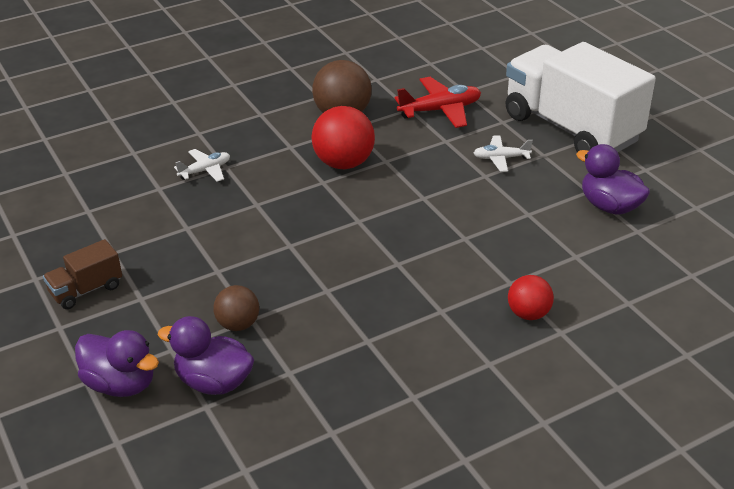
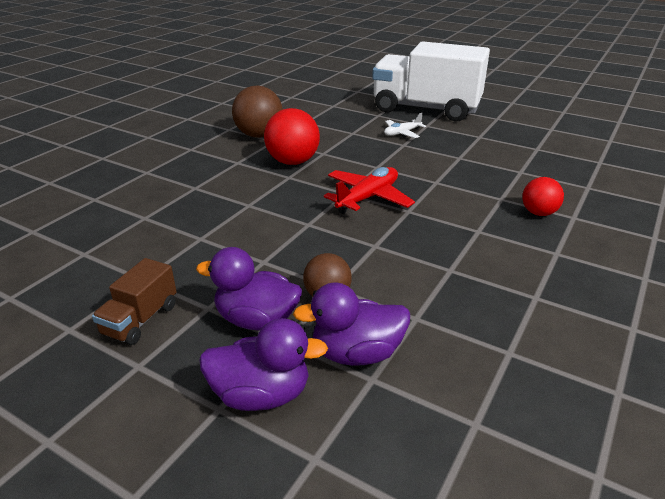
camera: 30 degrees left, 5 degrees down
white plane [174,149,230,182] -> none
red plane [395,77,481,128] -> red plane moved to [324,167,415,214]
purple duck [576,144,650,215] -> purple duck moved to [196,247,302,331]

